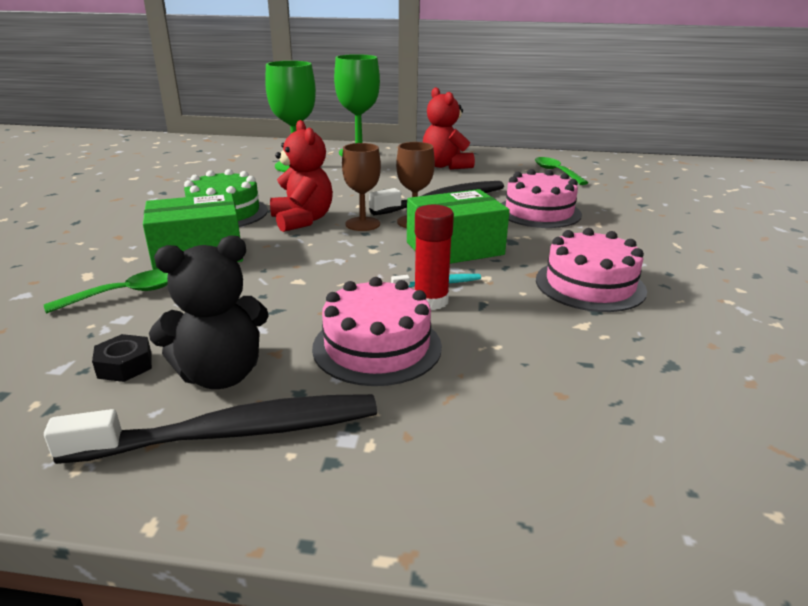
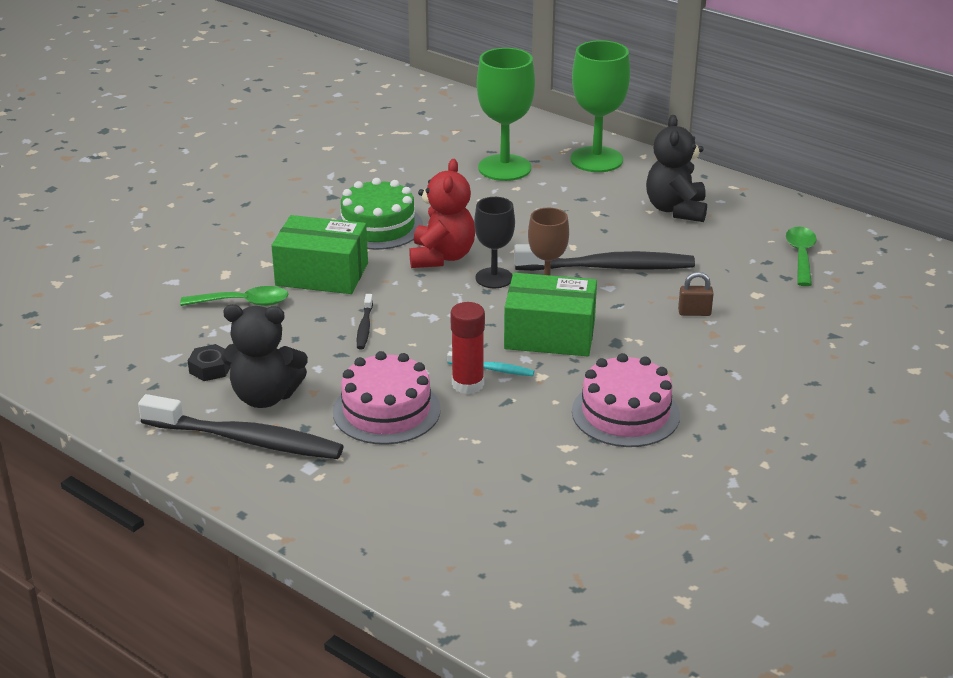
camera: 30 degrees right, 5 degrees up
brown goblet [342,143,381,231] -> black goblet [474,197,515,288]
red teddy bear [423,87,475,170] -> black teddy bear [646,115,707,222]
pink cake [501,169,582,228] -> brown padlock [678,272,714,316]
none -> black toothbrush [357,294,373,349]

